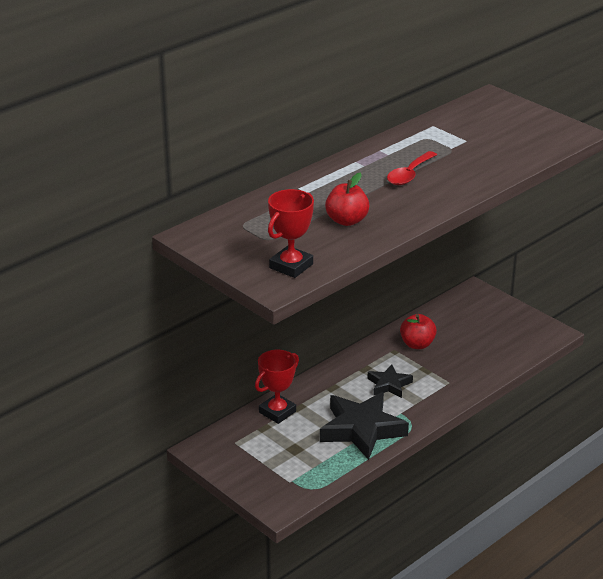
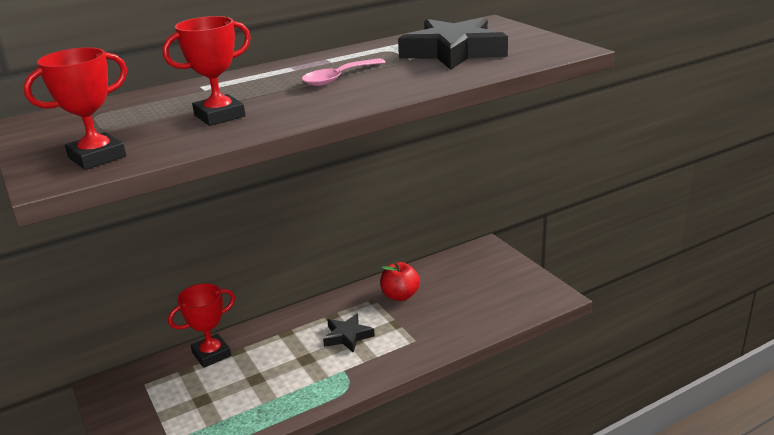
camera: 15 degrees right, 5 degrees down
black star [320,392,409,460] -> black star moved to [398,18,508,70]
red apple [325,173,369,226] -> red trophy [162,16,251,126]
red spoon [387,151,437,185] -> pink spoon [302,58,385,86]

